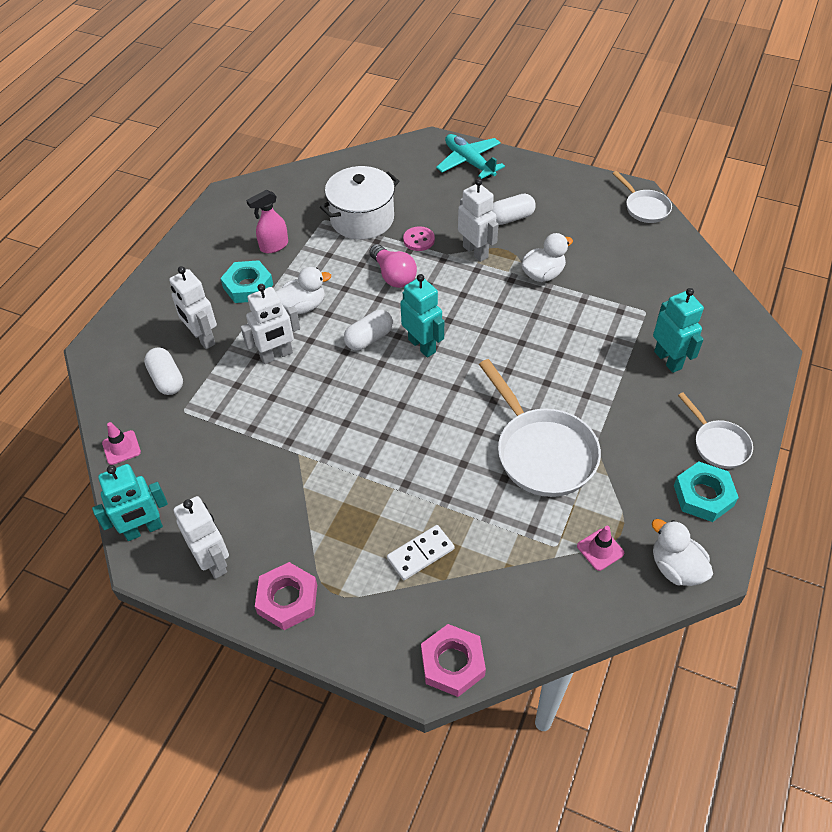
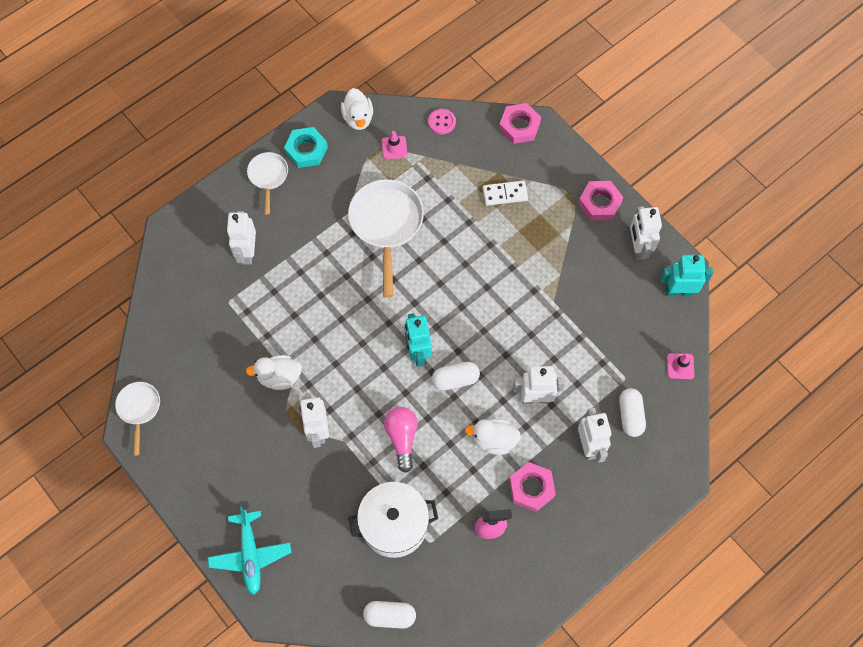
camera: 155 degrees left, 15 degrees up
turquoise nut [221,260,273,303] -> pink nut [509,462,556,512]
pink button [403,226,435,251] -> pink button moved to [428,109,456,134]
white capsule [492,194,536,225] -> white capsule moved to [363,601,416,629]
turquoise robot [653,288,704,373] -> white robot [227,211,256,265]

